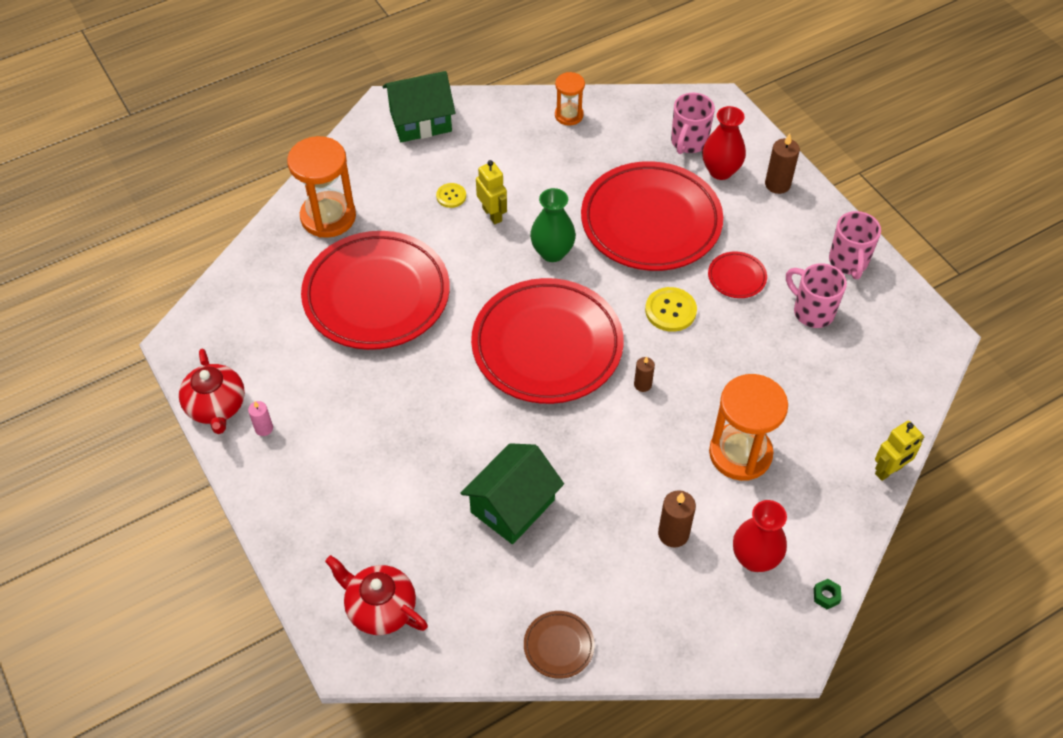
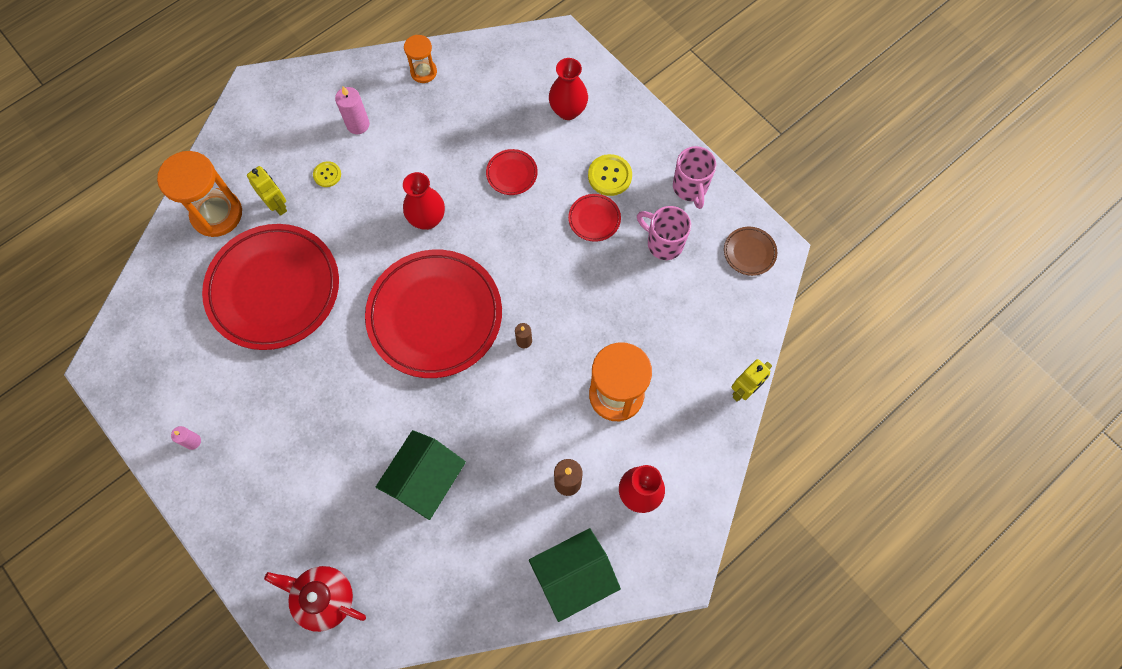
camera: 10 degrees left, 15 degrees up
red teapot [179,349,245,434] -> none
green house [382,71,456,142] -> green house moved to [529,528,621,622]
yellow robot [476,160,507,224] -> yellow robot moved to [247,166,287,216]
brown plate [524,611,595,679] -> brown plate moved to [724,227,777,276]
green vase [530,188,576,262] -> red vase [403,172,445,230]
red plate [581,161,723,271] -> red plate [486,149,538,195], size x0.40
yellow button [645,287,697,332] -> yellow button moved to [588,154,632,196]
pink mug [671,92,715,154] -> none
brown candle [765,134,800,194] -> none
green nut [814,579,842,610] -> none
none -> pink candle [335,86,370,134]

